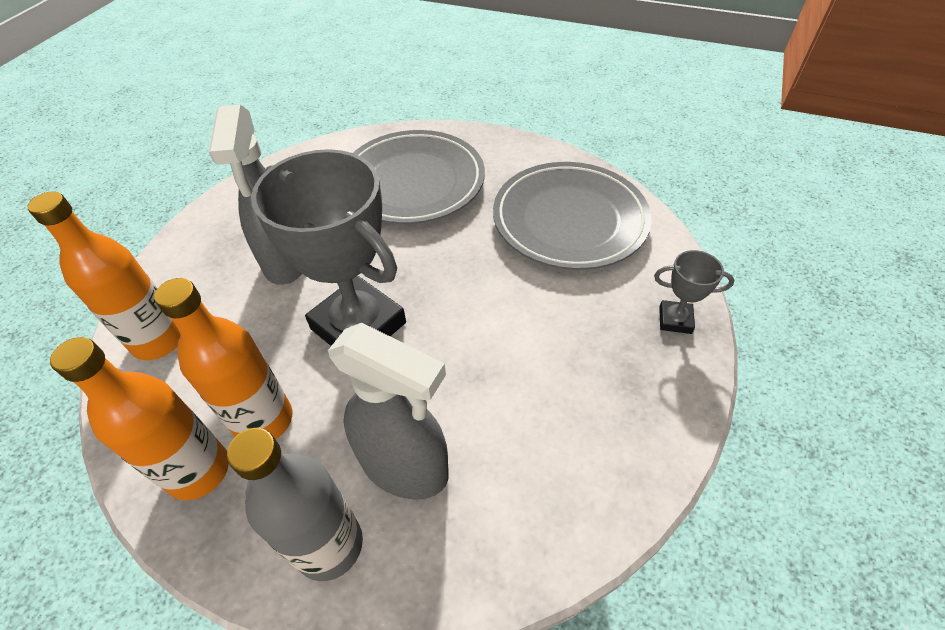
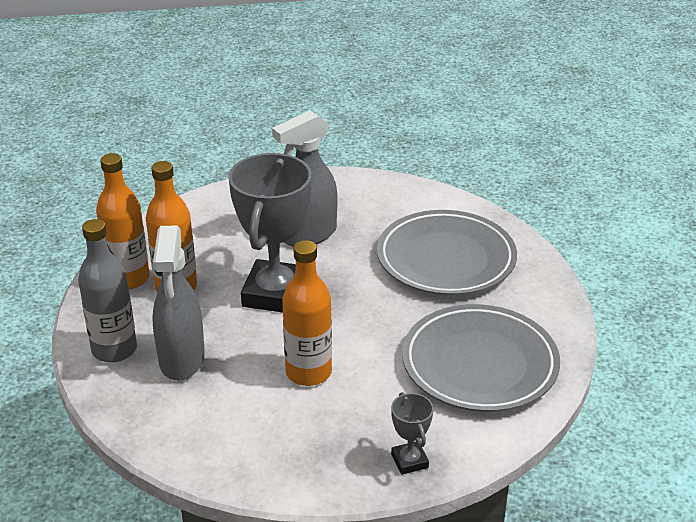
camera: 60 degrees right, 15 degrees down
orange bottle [28,192,180,360] -> orange bottle moved to [282,240,332,386]

